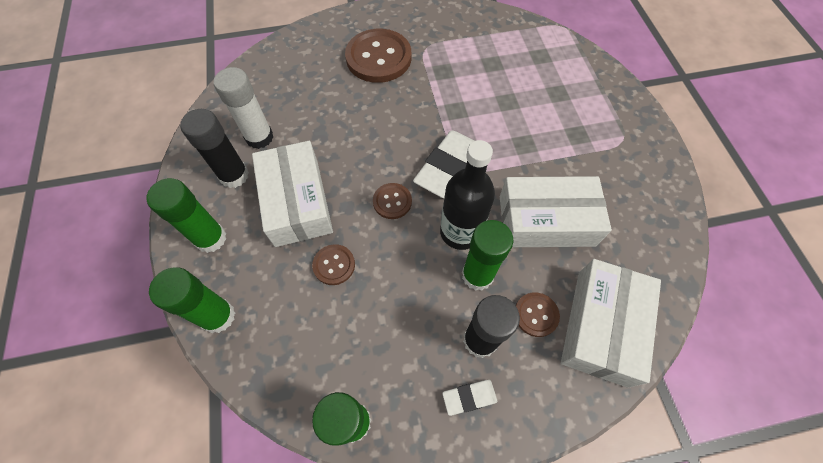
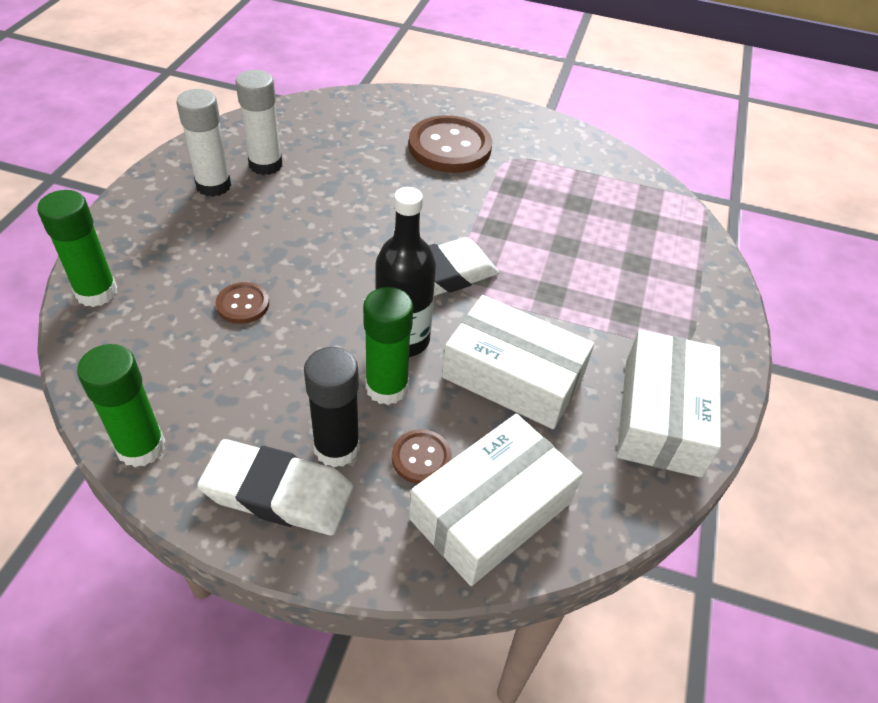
camera: 25 degrees right, 15 degrees down
green glue stick [146,178,226,253] -> none
black glue stick [180,109,249,188] -> white glue stick [176,89,231,197]
white box [252,141,333,247] -> white box moved to [617,330,721,478]
brown button [373,183,412,219] -> none
white eraser [442,380,497,416] -> white eraser [197,439,353,535], size x2.03

